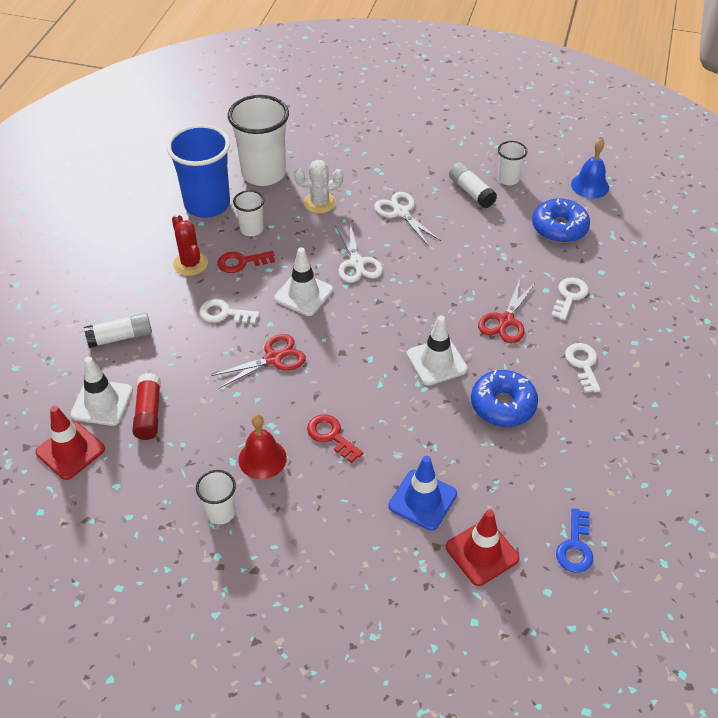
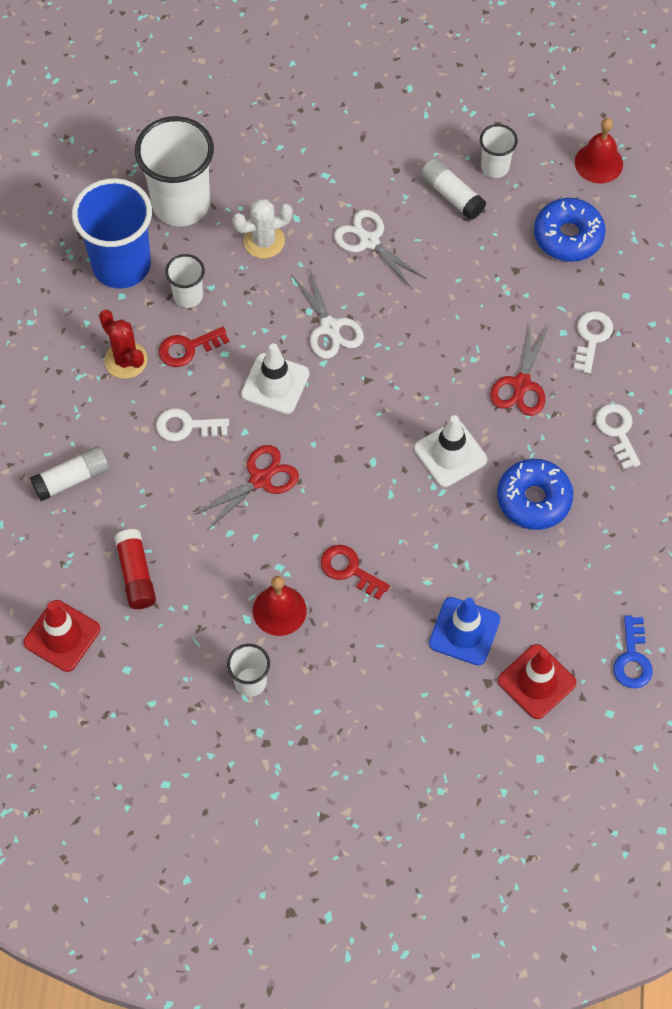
camera: 10 degrees left, 15 degrees up
white traffic cone [71,357,133,426] -> none
blue bell [571,139,609,199] -> red bell [575,118,623,183]

